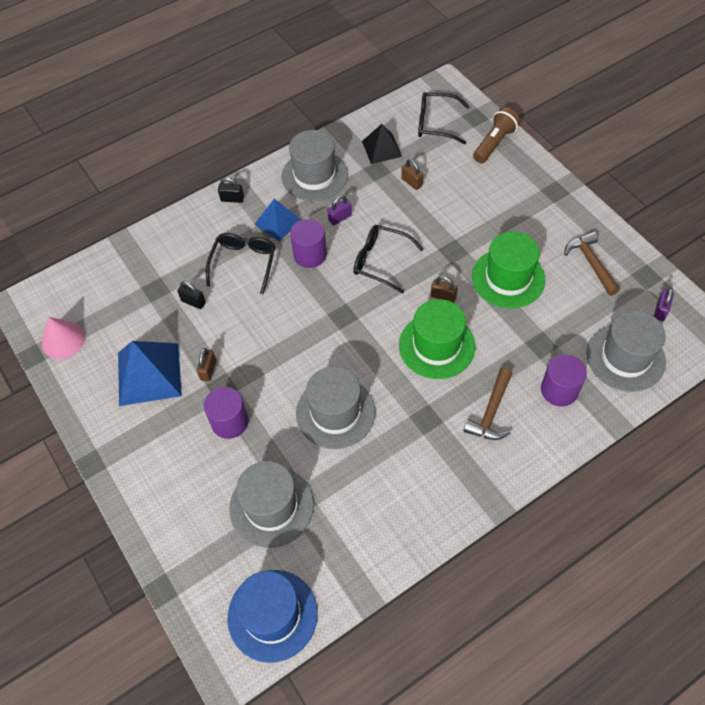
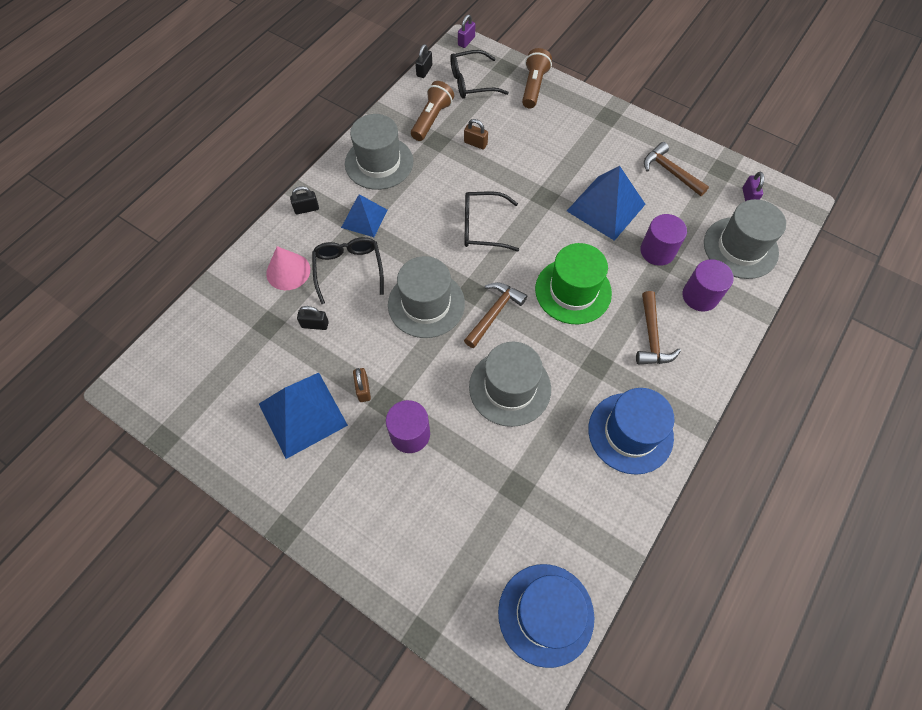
camera: 25 degrees left, 5 degrees up
pink cone [42,317,85,359] -> pink cone moved to [266,246,310,290]
grey hat [229,461,314,548] -> grey hat moved to [388,256,465,338]
purple cylinder [290,219,327,268] -> purple cylinder moved to [640,214,687,266]
purple padlock [328,195,352,225] -> purple padlock moved to [458,14,475,48]
black pyramid [362,124,402,164] -> brown flashlight [411,81,454,141]
brown padlock [431,276,458,303] -> none
green hat [472,231,545,308] -> blue pyramid [567,166,646,241]
none -> black padlock [415,44,432,78]
none -> brown hammer [464,282,527,348]
none -> blue hat [588,388,674,475]

